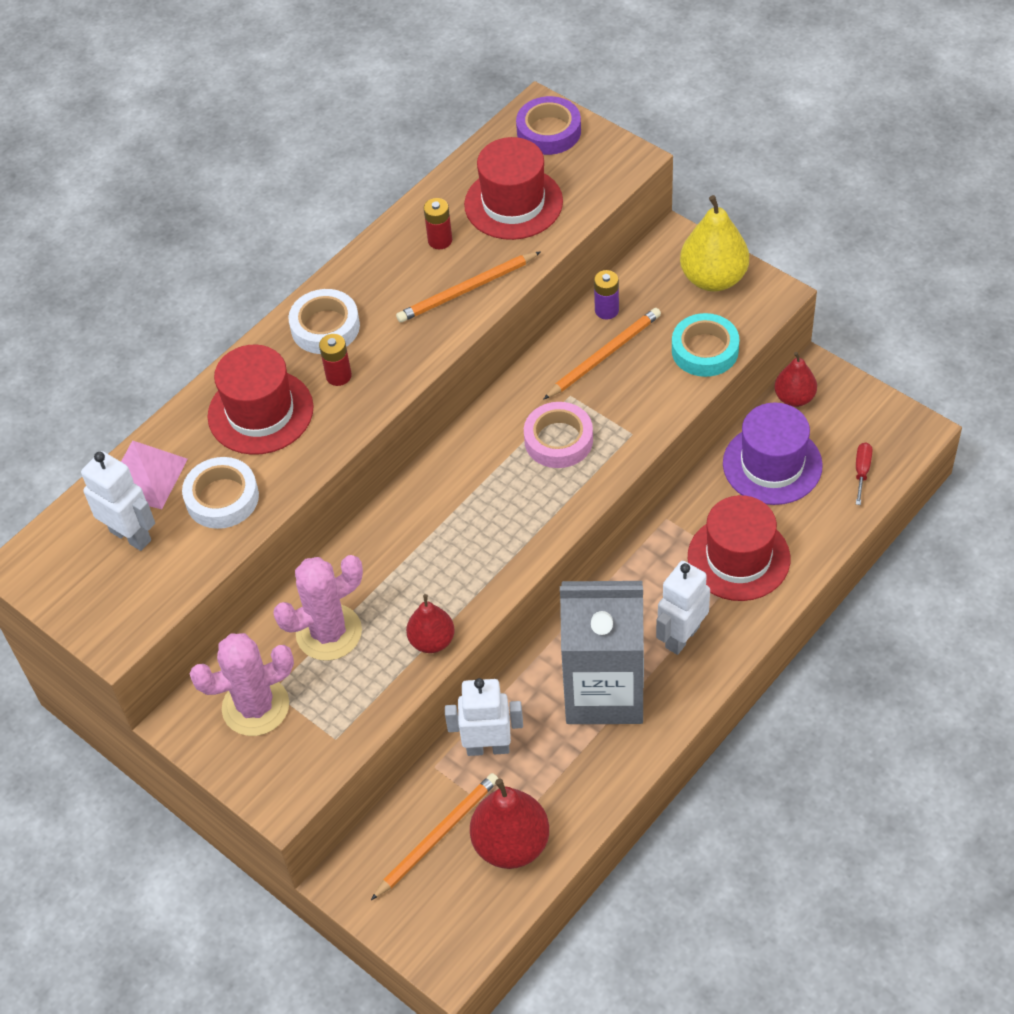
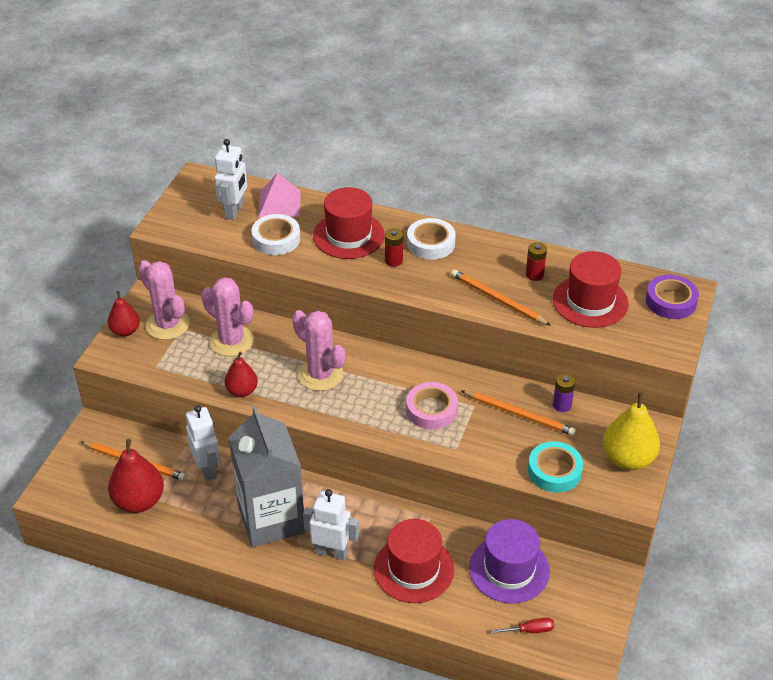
camera: 65 degrees right, 10 degrees down
red pear [774,352,817,407] -> red pear moved to [108,291,140,337]
none -> pink cactus [292,310,345,391]

